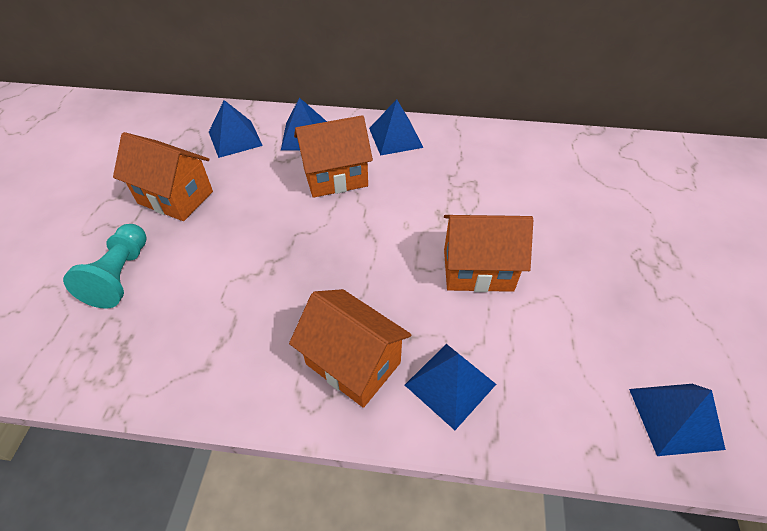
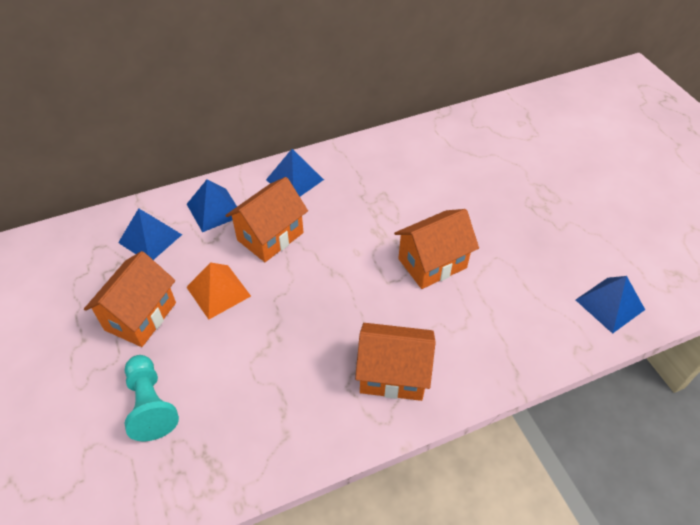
camera: 30 degrees left, 0 degrees up
orange house [113,132,213,221] -> orange house turned 60 degrees counterclockwise [84,251,176,347]
blue pyramid [405,344,496,430] -> none
none -> orange pyramid [187,262,251,320]

